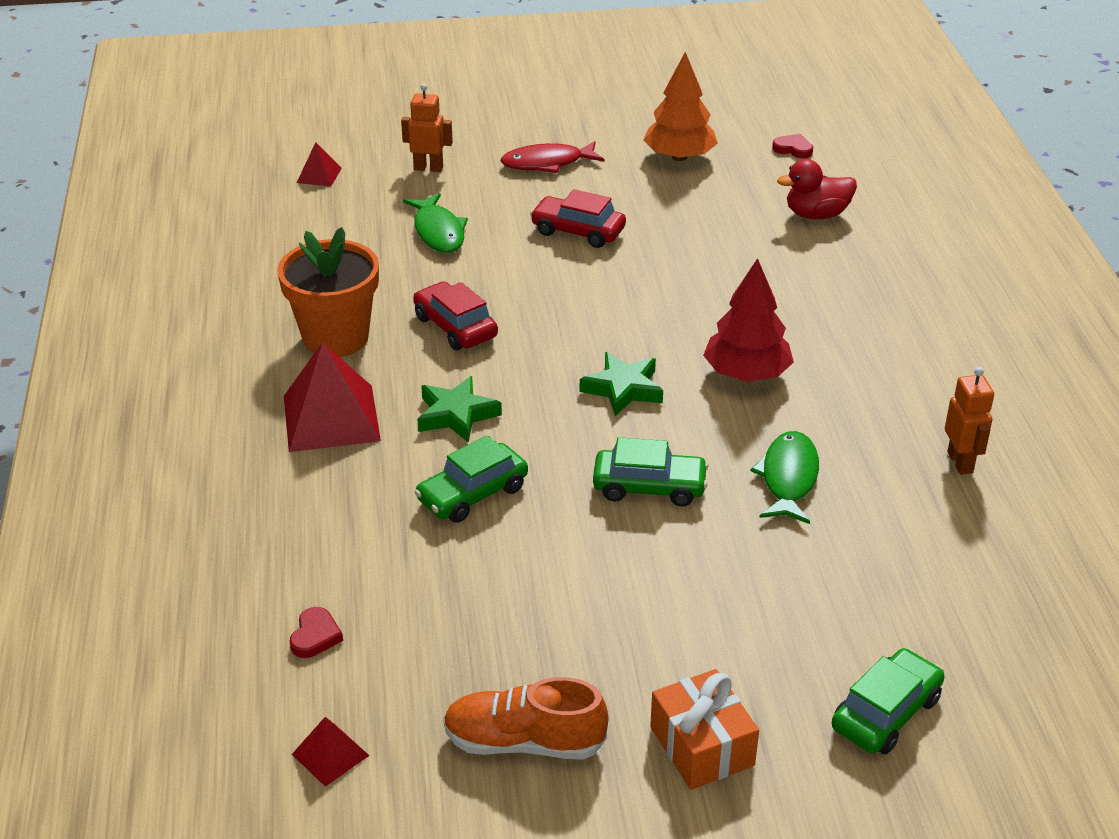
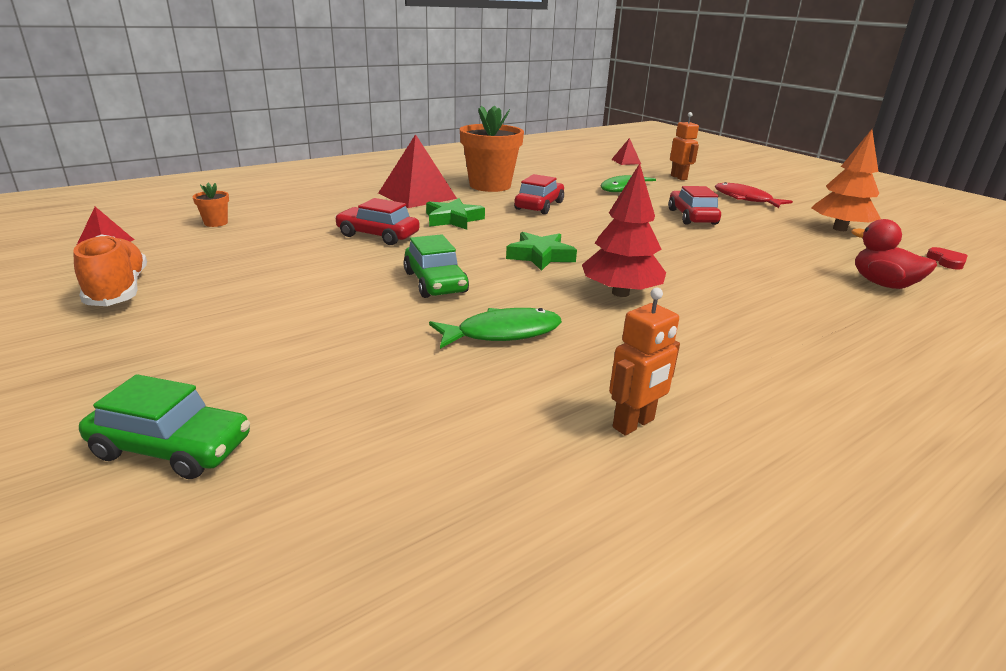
camera: 60 degrees right, 10 degrees down
red heart [289,607,343,658] -> orange flower pot [193,183,229,227]
green car [415,435,528,523] -> red car [335,198,420,245]
orange gift [650,669,759,790] -> none

